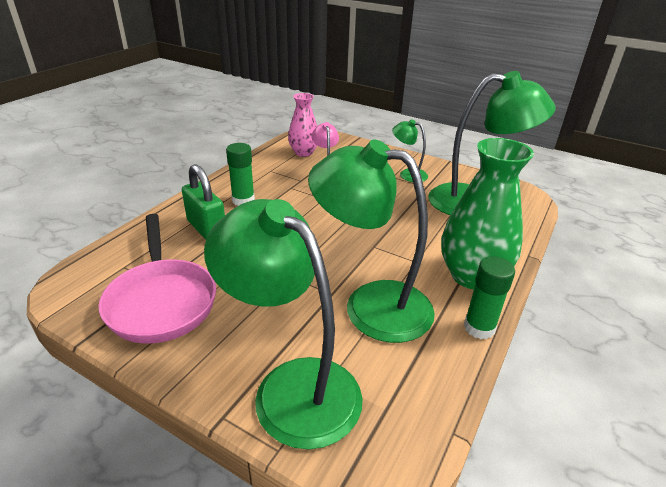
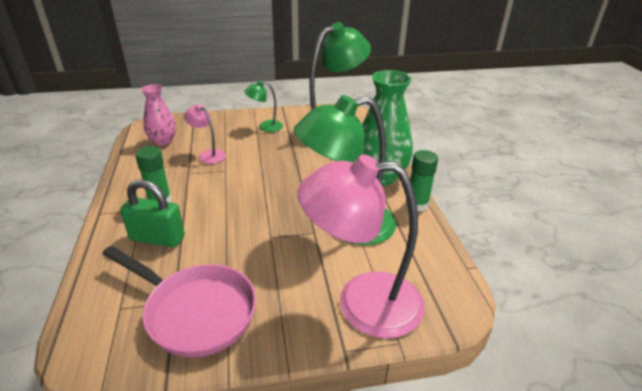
camera: 40 degrees left, 0 degrees up
green lamp [204,199,363,450] -> pink lamp [298,154,424,339]

